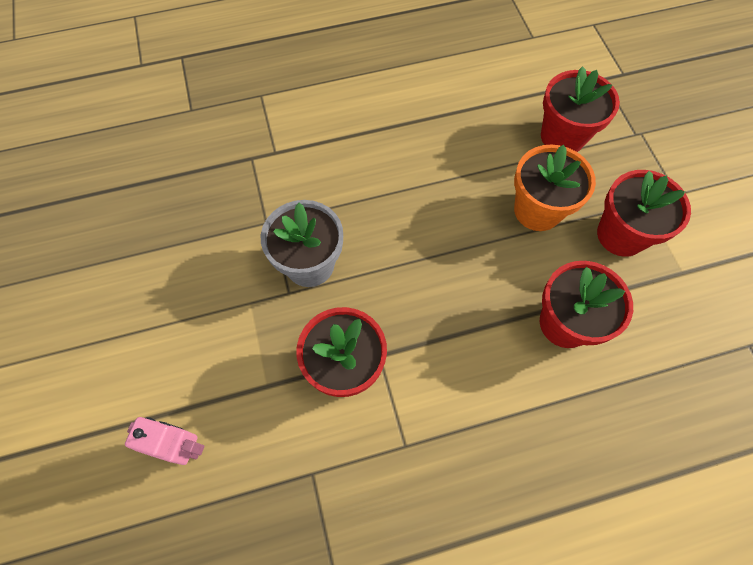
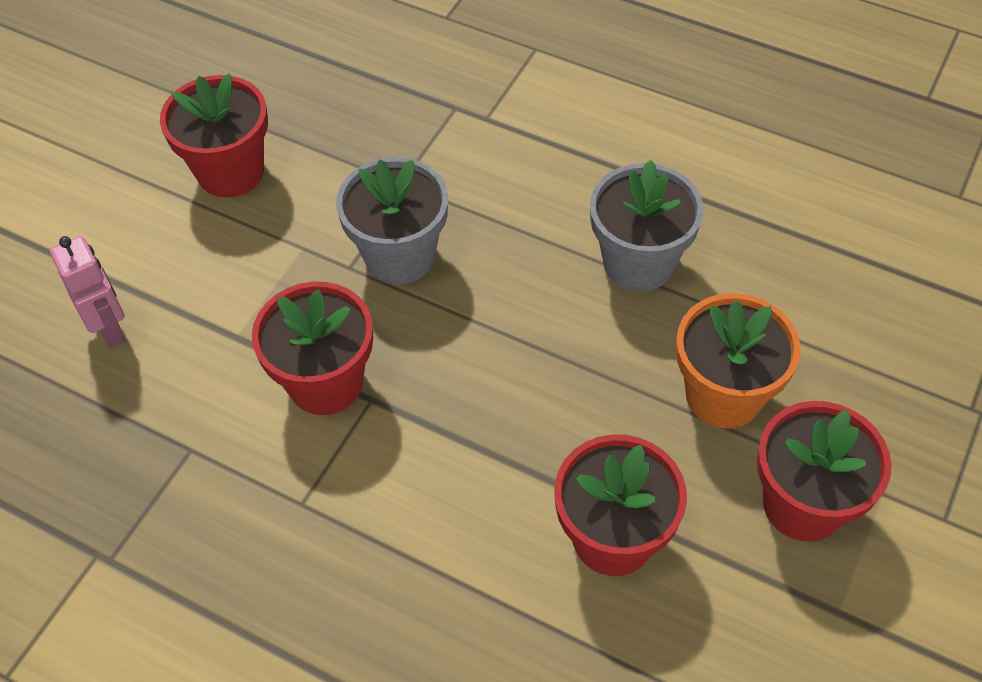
camera: 45 degrees right, 10 degrees down
red flower pot [541,66,620,152] -> red flower pot moved to [160,74,268,198]
none -> grey flower pot [590,160,704,292]

